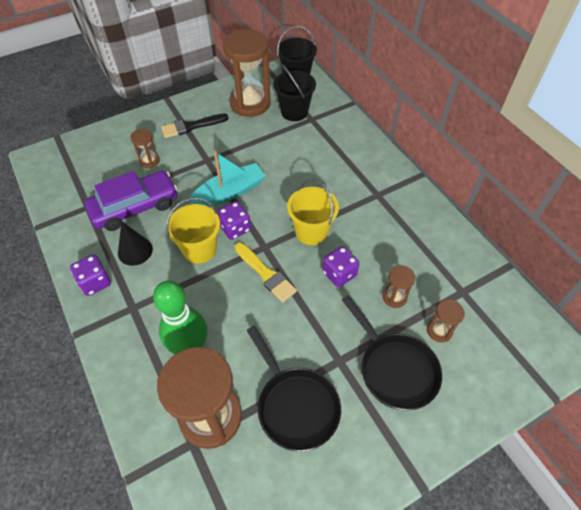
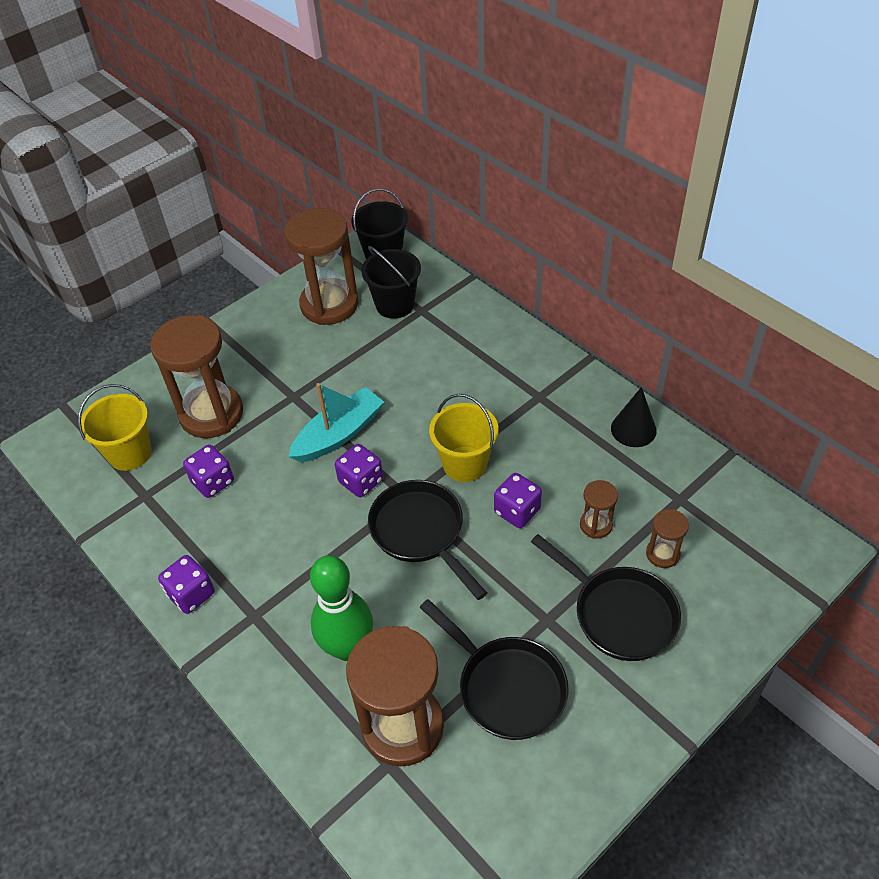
camera: 10 degrees left, 5 degrees down
purple car [84,171,178,231] -> purple dice [183,445,234,498]
black cone [118,221,153,266] -> black cone moved to [611,387,657,447]
brown hourglass [130,129,160,168] -> brown hourglass [150,315,243,438], size x2.19
black brush [161,113,229,138] -> none
yellow bucket [166,198,220,264] -> yellow bucket moved to [78,384,152,471]
yellow brush [235,243,297,302] -> black pan [368,480,487,600]

